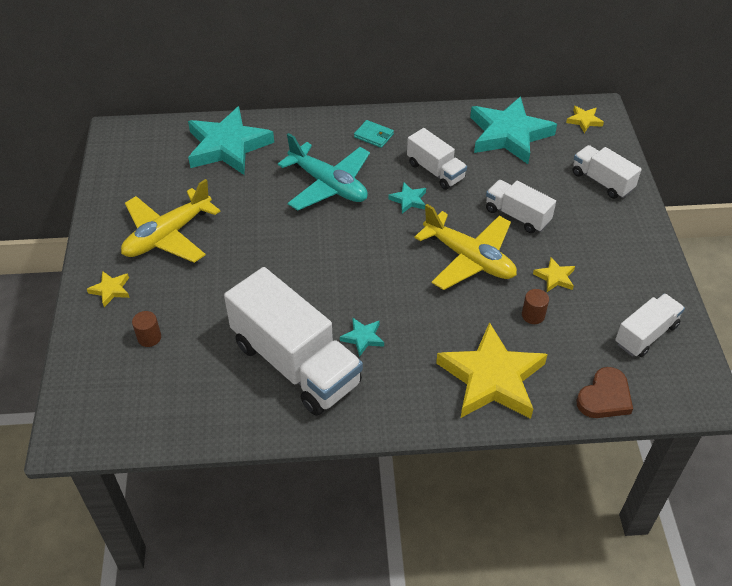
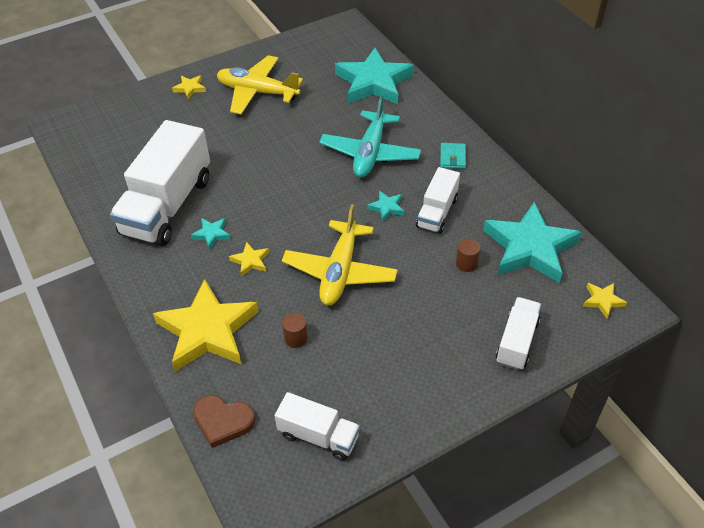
camera: 65 degrees right, 0 degrees up
brown cylinder [132,311,161,347] -> brown cylinder moved to [456,239,480,272]
white truck [486,180,556,233] -> none
yellow star [533,257,575,292] -> yellow star moved to [229,242,270,277]

